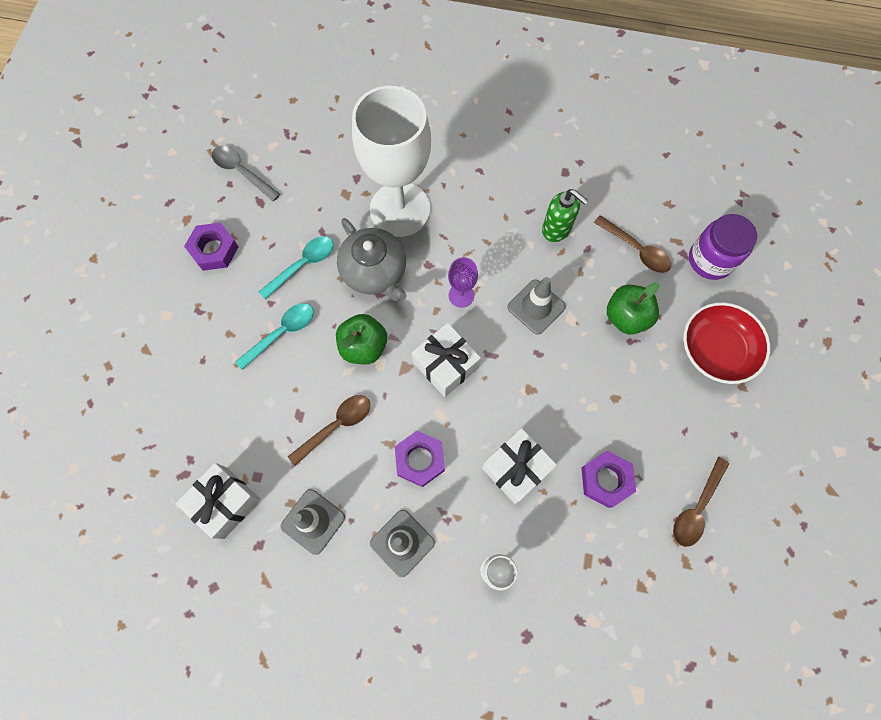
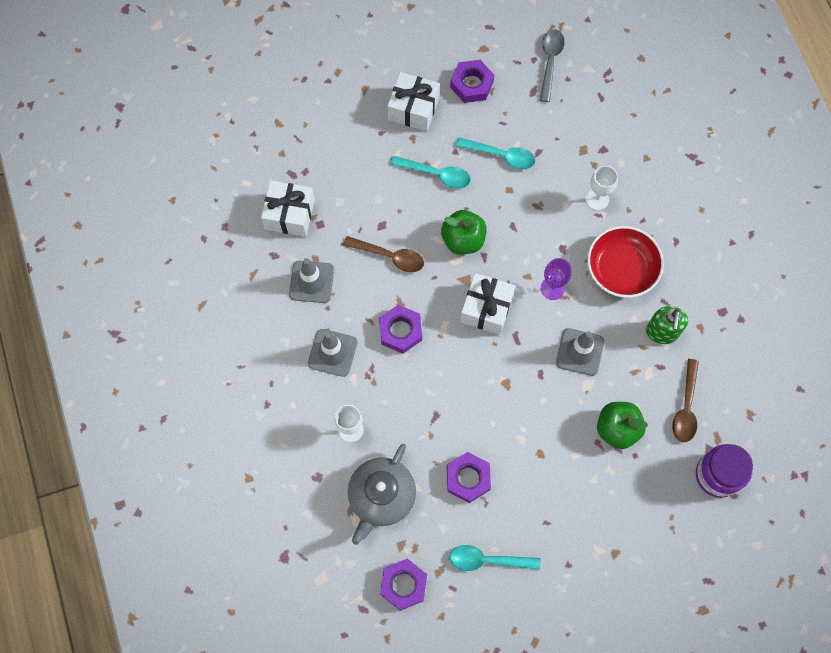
camera: 60 degrees right, 0 degrees up
grey teapot [337,218,407,301] -> grey teapot moved to [348,444,416,545]
white goblet [352,86,431,237] -> white goblet [586,166,618,210], size x0.41
white gift [482,428,557,504] -> white gift moved to [387,72,440,131]
brown spoon [673,457,729,547] -> turquoise spoon [449,545,540,571]
red bowl [683,302,770,384] -> red bowl moved to [587,226,664,298]
none -> purple nut [380,558,427,611]

